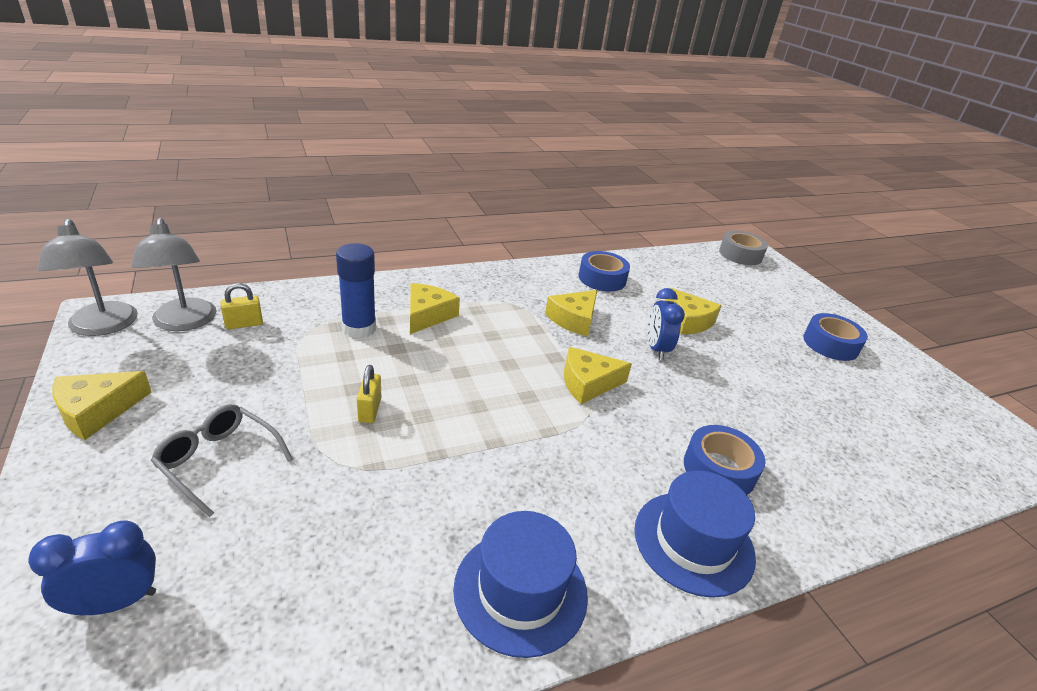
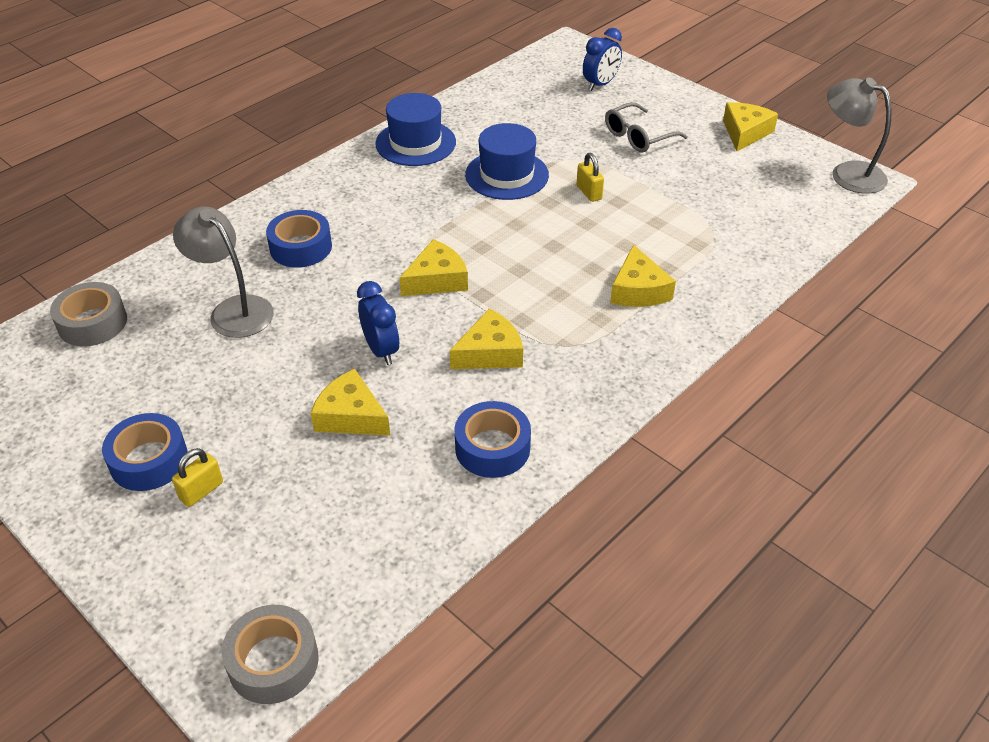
camera: 160 degrees right, 10 degrees up
grey lamp [131,218,217,331] -> grey lamp moved to [173,207,274,338]
grey glasses [151,404,293,517] -> grey glasses turned 135 degrees clockwise [605,102,688,152]
yellow padlock [220,283,263,329] -> yellow padlock moved to [172,448,223,507]
blue glue stick [336,243,376,338] -> none
yellow cheese [545,290,597,337] -> yellow cheese turned 45 degrees clockwise [450,309,523,369]
blue hat [634,471,756,598] -> blue hat moved to [465,123,549,200]
none -> grey tape [50,282,127,347]

